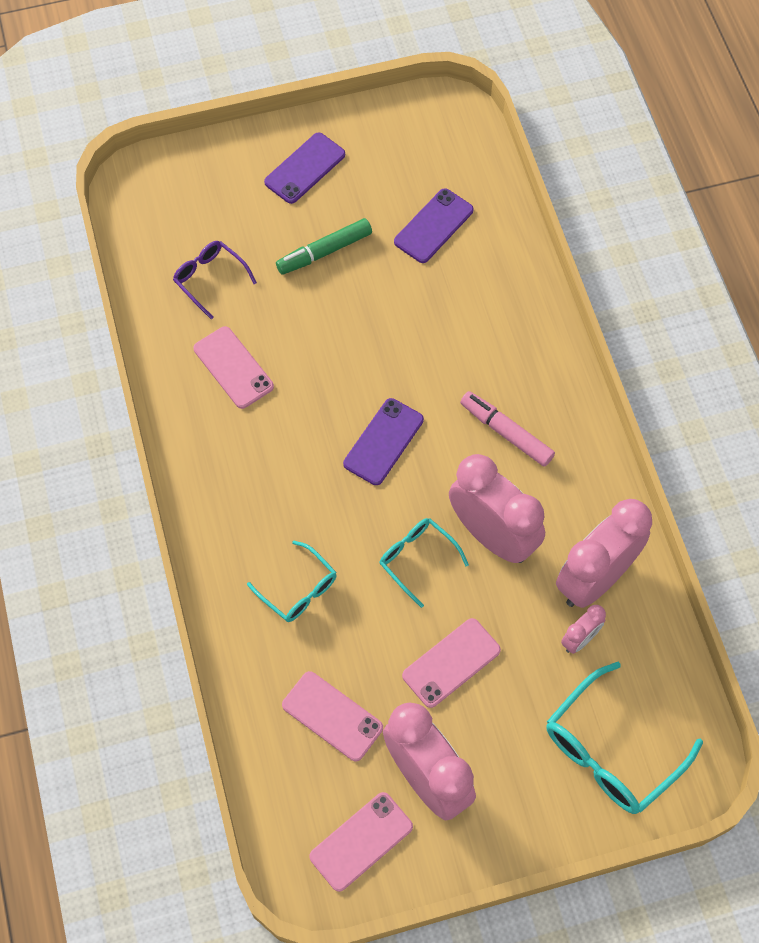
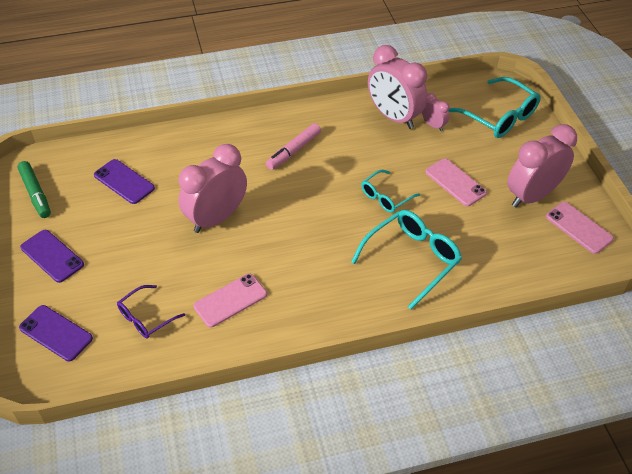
camera: 90 degrees left, 15 degrees down
turquoise glasses [247,541,337,622] -> turquoise glasses [351,210,462,309], size x1.68
green marker [276,218,372,275] -> green marker moved to [17,161,51,218]
pink phone [282,671,383,762] -> none
purple phone [343,398,424,485] -> purple phone moved to [19,305,93,361]
pink clock [449,454,545,563] -> pink clock moved to [178,144,247,233]

